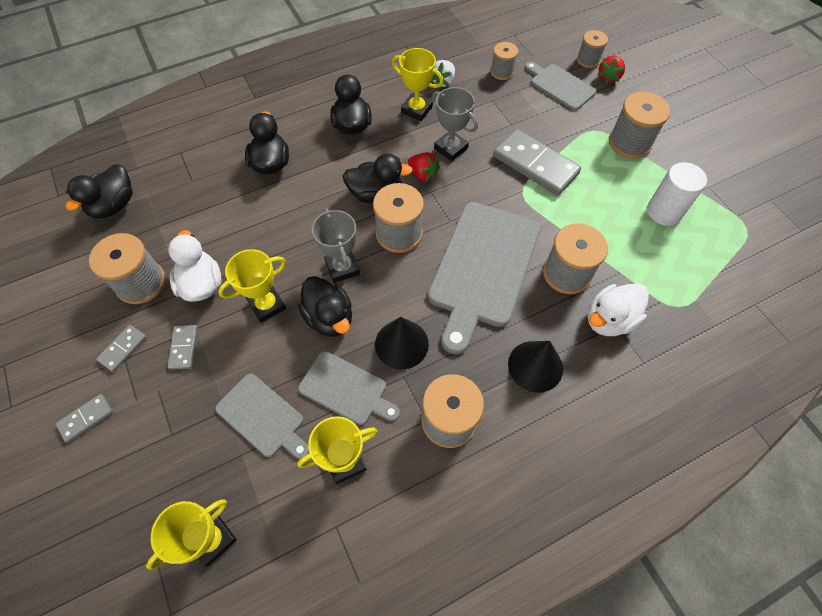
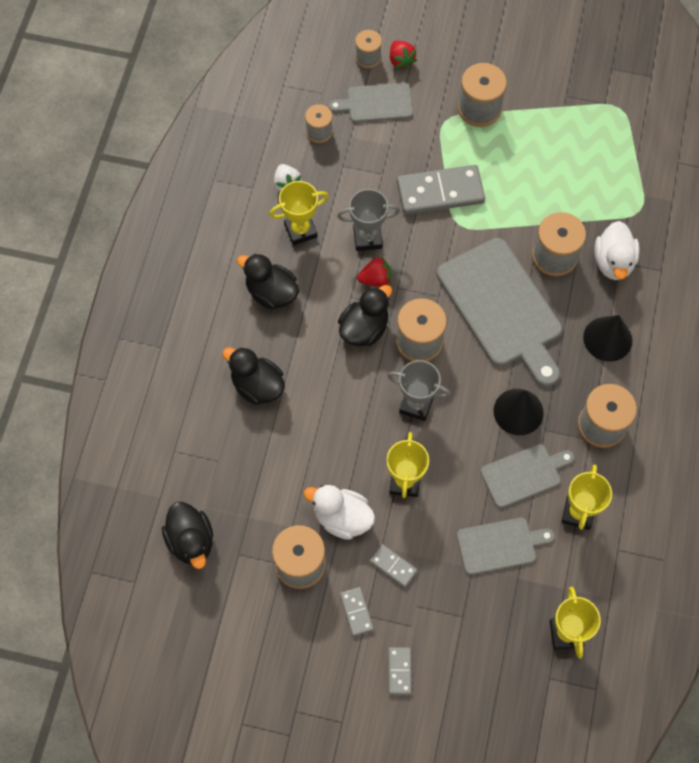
camera: 50 degrees left, 5 degrees up
black duck [298,276,352,337] -> none
white cylinder [647,162,707,226] -> none

